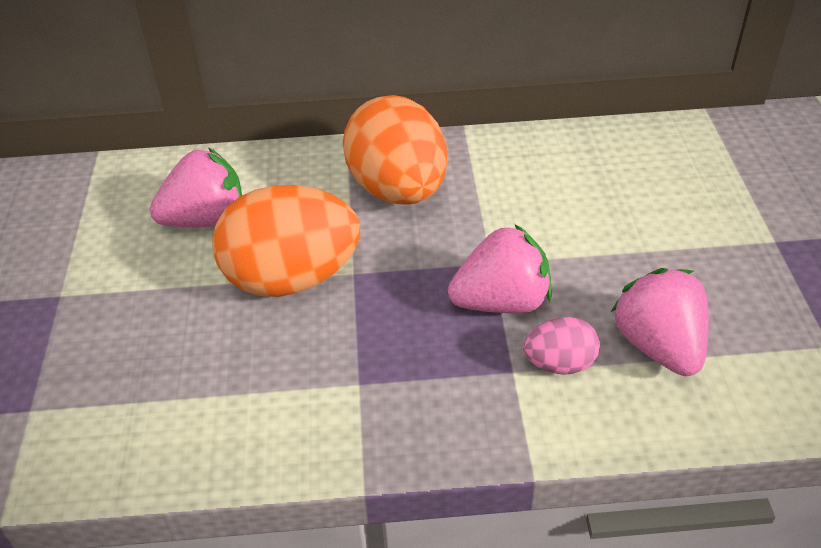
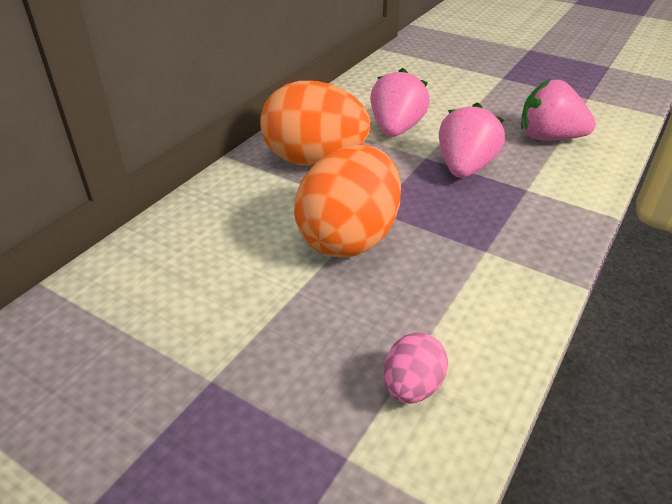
camera: 55 degrees left, 5 degrees down
pink strawberry [150,148,242,227] -> pink strawberry moved to [370,68,430,137]
pink egg [523,317,600,375] -> pink egg moved to [384,332,448,404]

